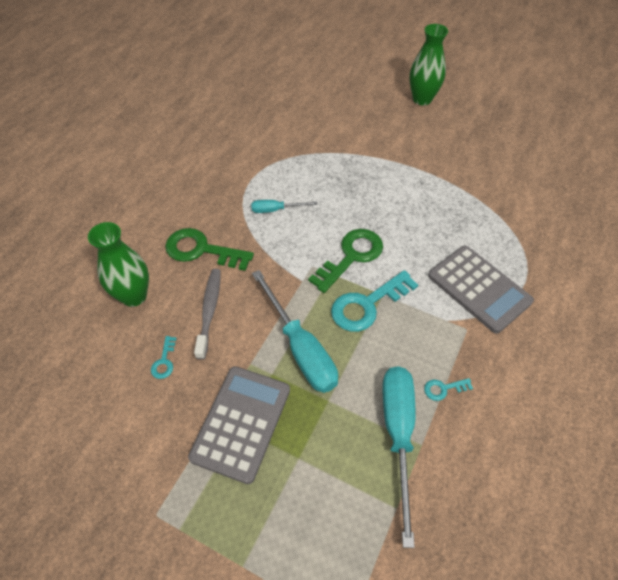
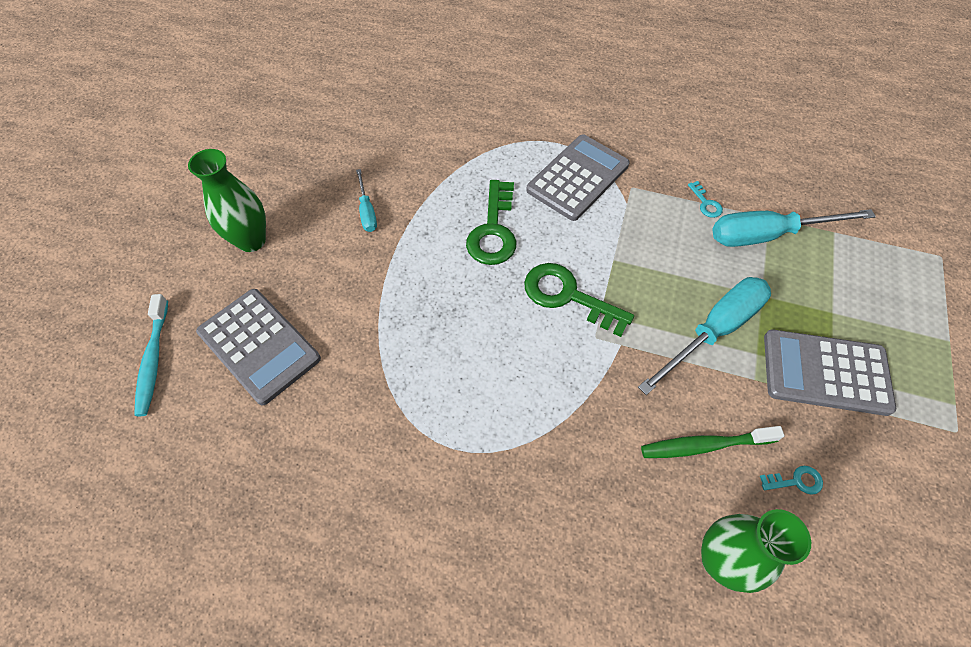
camera: 100 degrees left, 5 degrees up
green key [165,228,254,271] -> green key moved to [466,180,516,265]
grey toothbrush [194,269,221,360] -> green toothbrush [641,426,784,458]
turquoise screwdriver [251,200,317,213] -> turquoise screwdriver moved to [356,169,377,232]
turquoise key [331,270,418,332] -> none
none -> turquoise toothbrush [134,294,168,416]
none -> grey calculator [196,289,321,406]

